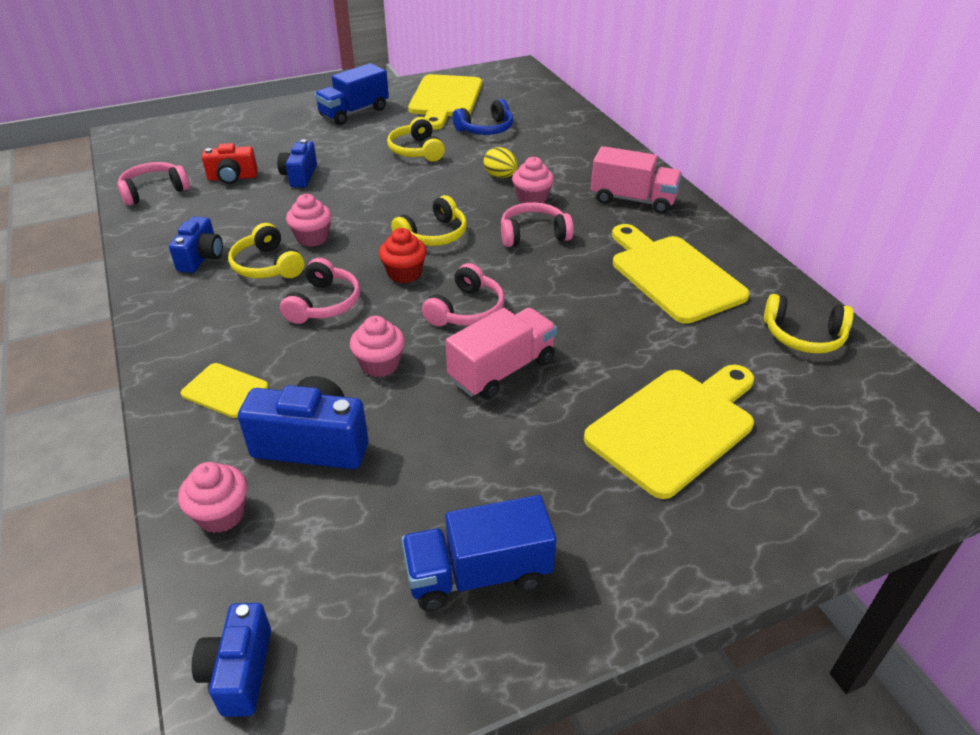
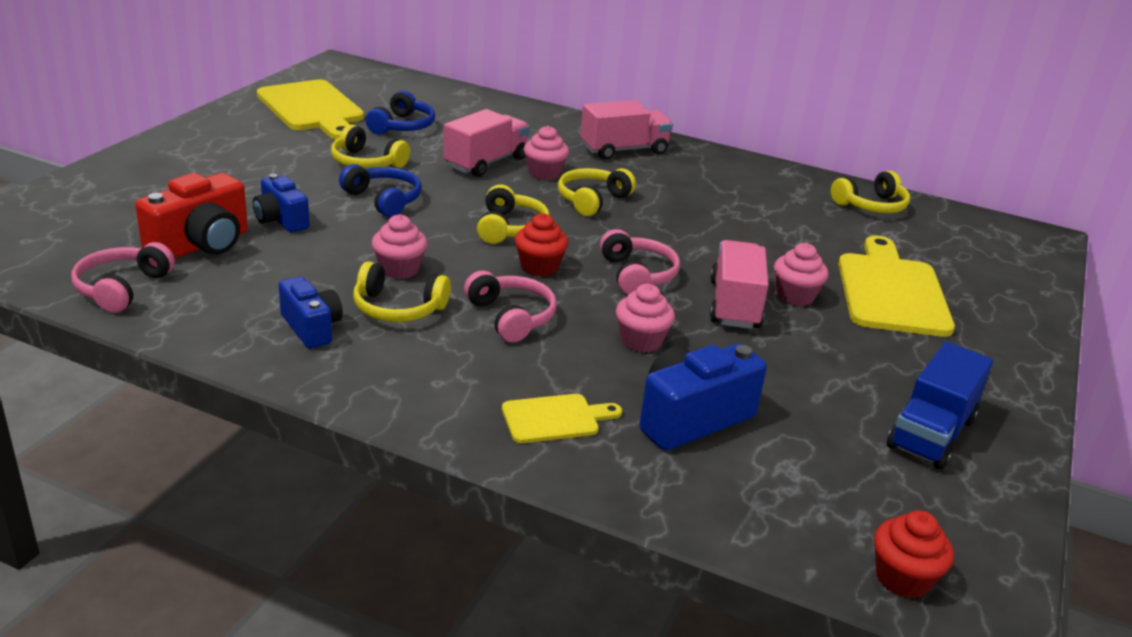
camera: 45 degrees left, 10 degrees down
pink cupcake [178,462,247,533] -> pink cupcake moved to [774,243,828,306]
blue camera [192,603,271,717] -> red cupcake [874,510,954,598]
red camera [202,143,258,184] -> red camera [135,173,248,259], size x1.55
blue truck [314,63,389,125] -> none
yellow egg [483,147,518,178] -> pink truck [443,109,530,177]
pink headphones [501,202,574,247] -> yellow headphones [558,168,636,216]
yellow cutting board [612,224,750,324] -> none
none -> blue headphones [339,164,421,217]

